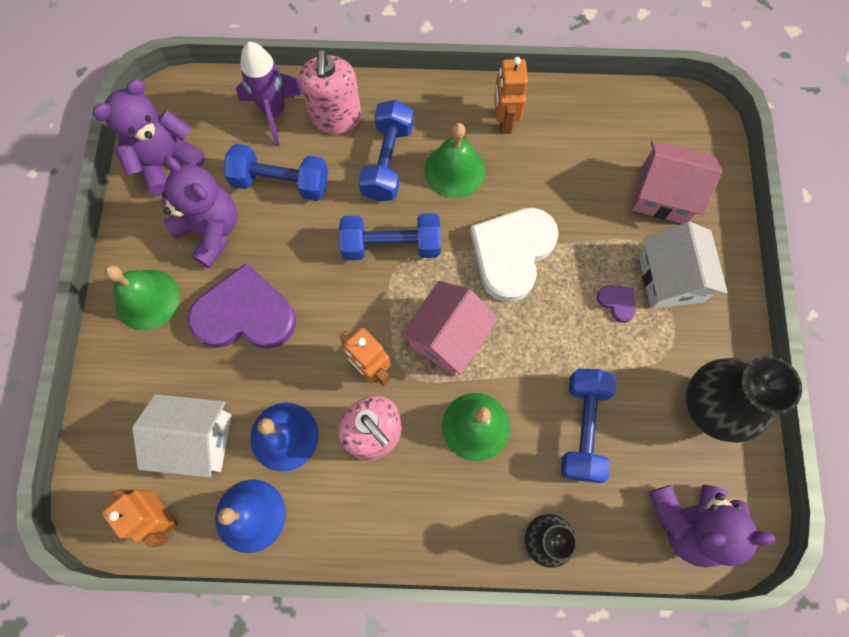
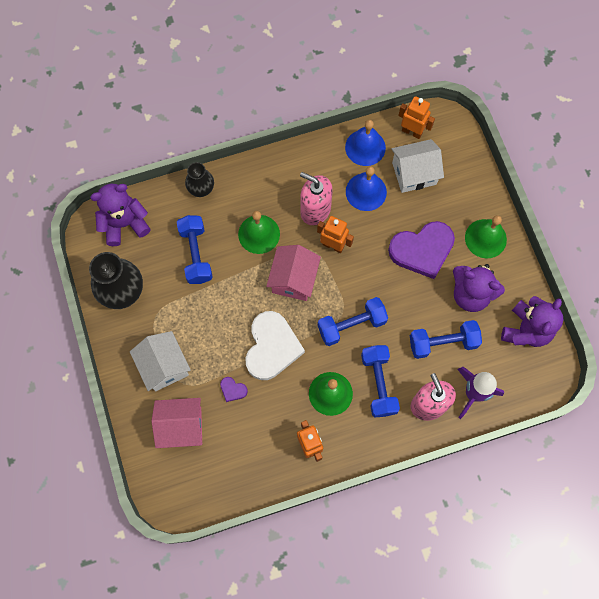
camera: 160 degrees right, 0 degrees up
purple heart [597,285,636,323] -> purple heart moved to [220,377,248,402]

